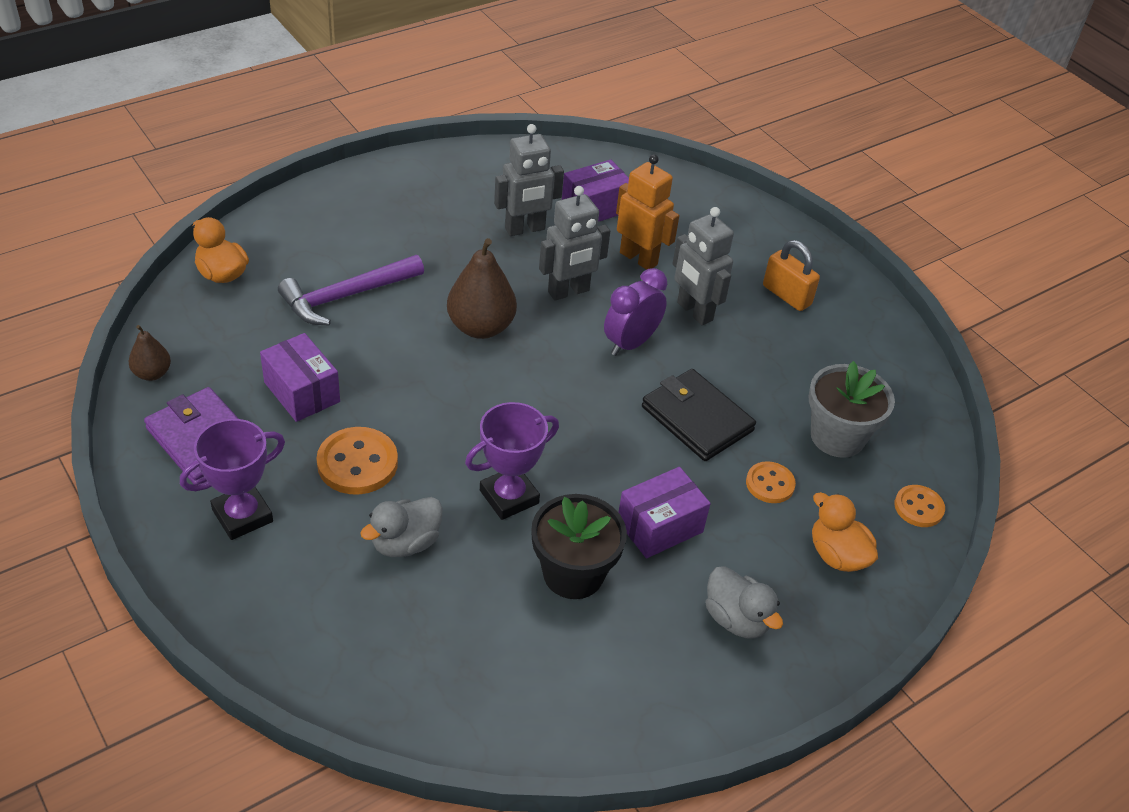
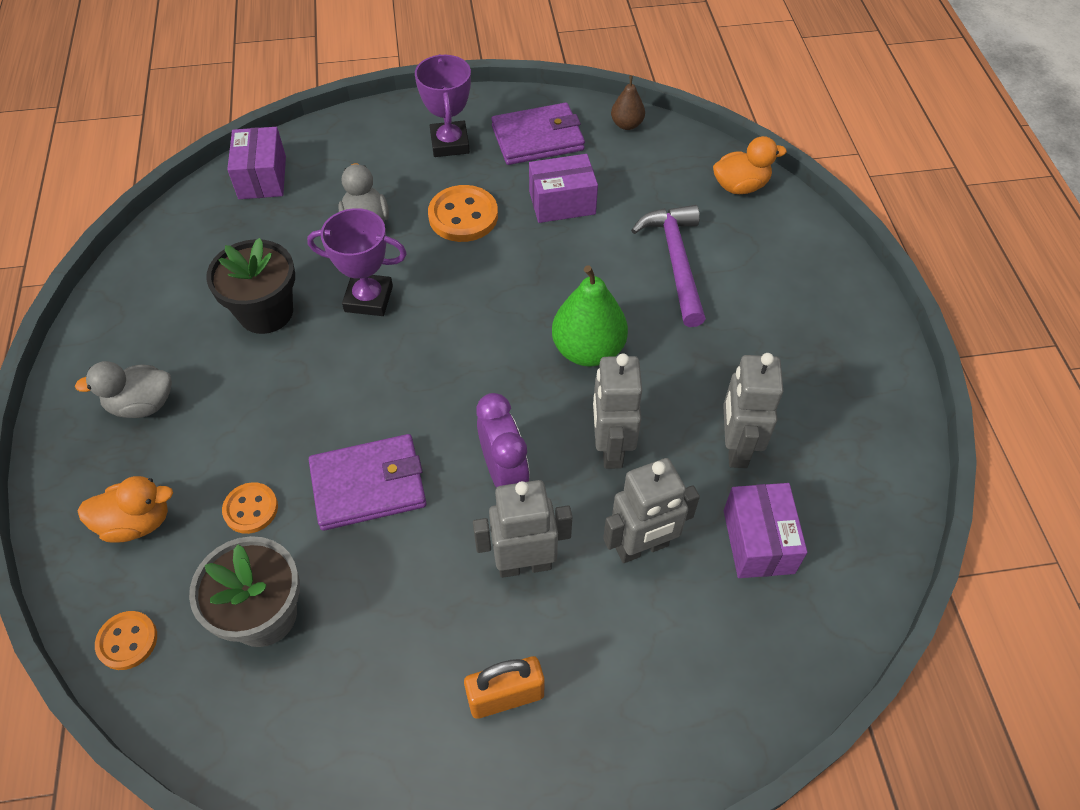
camera: 120 degrees right, 10 degrees up
brown pear [447,238,517,339] -> green pear [552,265,628,367]
purple trophy [465,402,559,520] -> purple trophy turned 75 degrees counterclockwise [307,208,407,316]
orange robot [616,154,679,270] -> grey robot [603,458,700,563]
purple box [618,467,711,558] -> purple box moved to [227,127,286,199]
black wallet [642,369,756,461] -> purple wallet [309,434,427,531]

